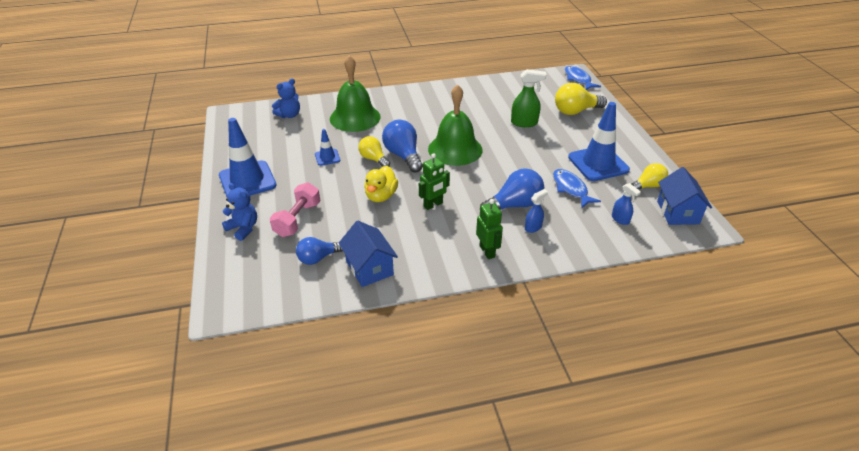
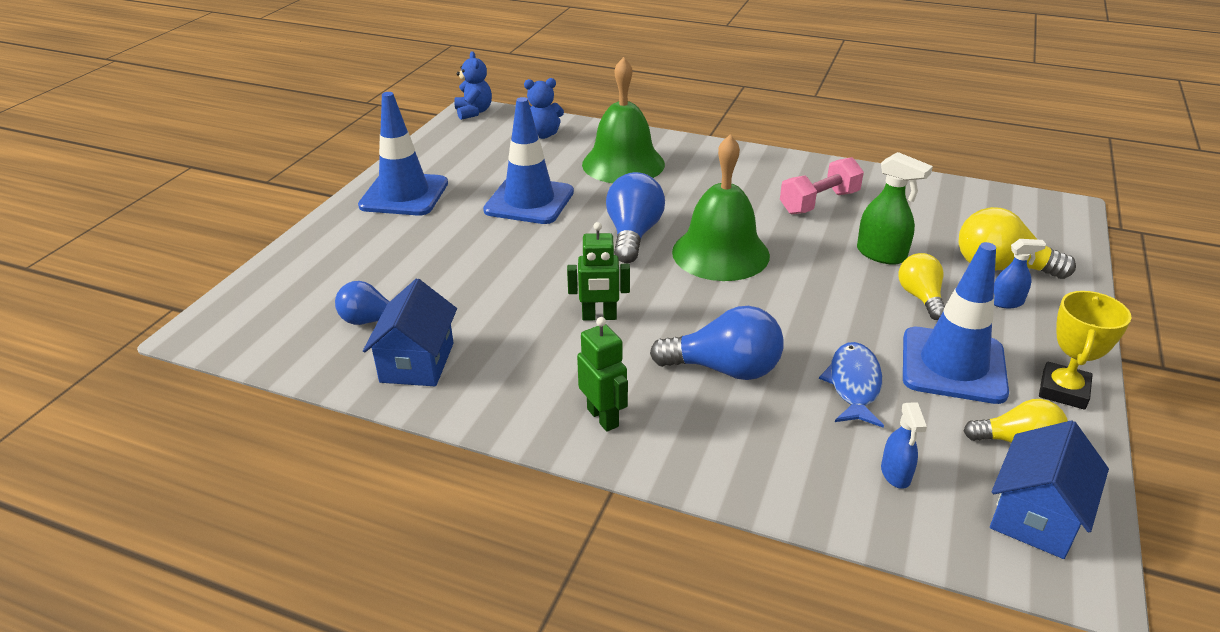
camera: 35 degrees right, 5 degrees down
blue teddy bear [222,183,257,241] -> blue teddy bear moved to [454,51,492,120]
pink dumbbell [270,182,320,237] -> pink dumbbell moved to [780,157,864,214]
blue traffic cone [315,129,340,166] -> blue traffic cone [483,97,574,224], size x2.05
yellow light bulb [358,136,390,167] -> yellow light bulb moved to [899,253,945,320]
yellow duck [364,166,398,202] -> none
green robot [476,199,503,259] -> green robot turned 45 degrees counterclockwise [577,317,628,432]
blue spray bottle [525,189,548,233] -> blue spray bottle moved to [994,239,1046,308]
blue fish [565,66,601,90] -> none
none -> yellow trophy [1039,291,1131,410]

